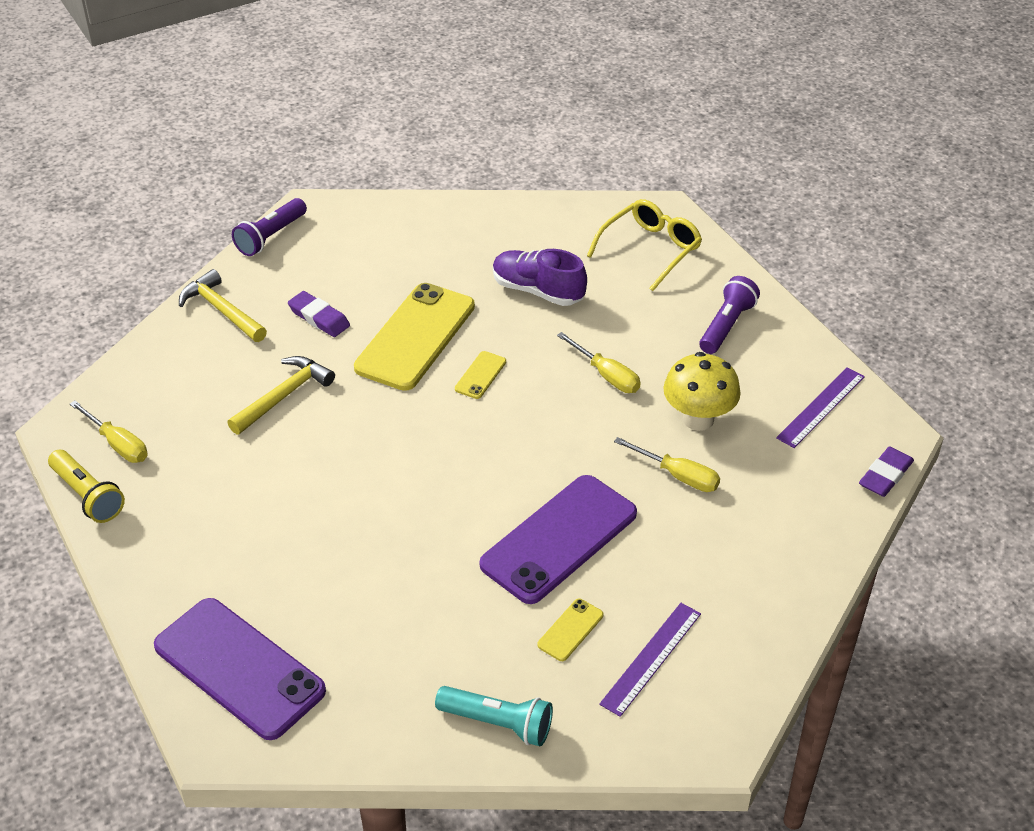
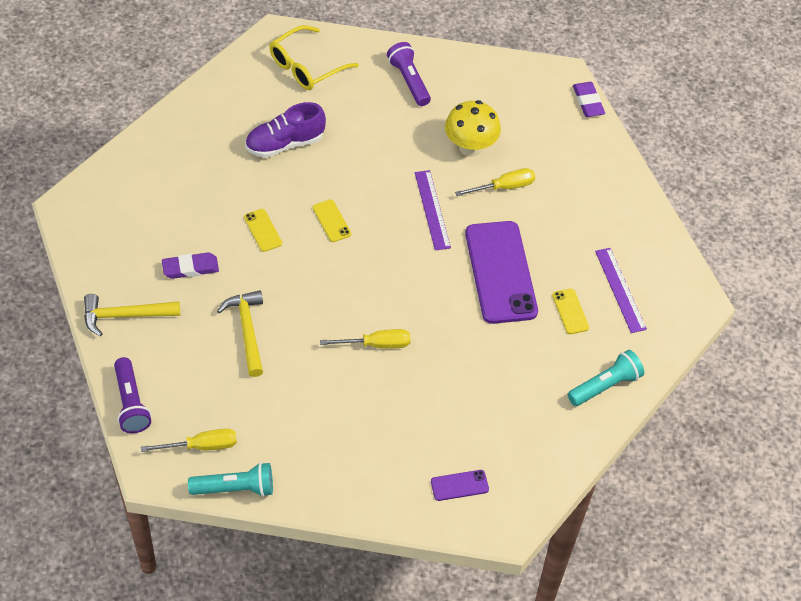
camera: 55 degrees left, 10 degrees up
yellow flashlight [48,450,125,523] -> turquoise flashlight [188,462,273,497]
purple phone [154,598,326,740] -> purple phone [431,470,489,501], size x0.42
purple flashlight [232,198,307,256] -> purple flashlight moved to [114,357,151,433]
yellow phone [354,283,475,391] -> yellow phone [244,209,282,252], size x0.42
yellow screwdriver [557,332,641,393] -> yellow screwdriver moved to [320,329,411,349]
yellow glasses [587,199,702,291] -> yellow glasses turned 120 degrees counterclockwise [269,25,359,90]
purple ruler [776,367,865,448] -> purple ruler moved to [415,170,451,251]

